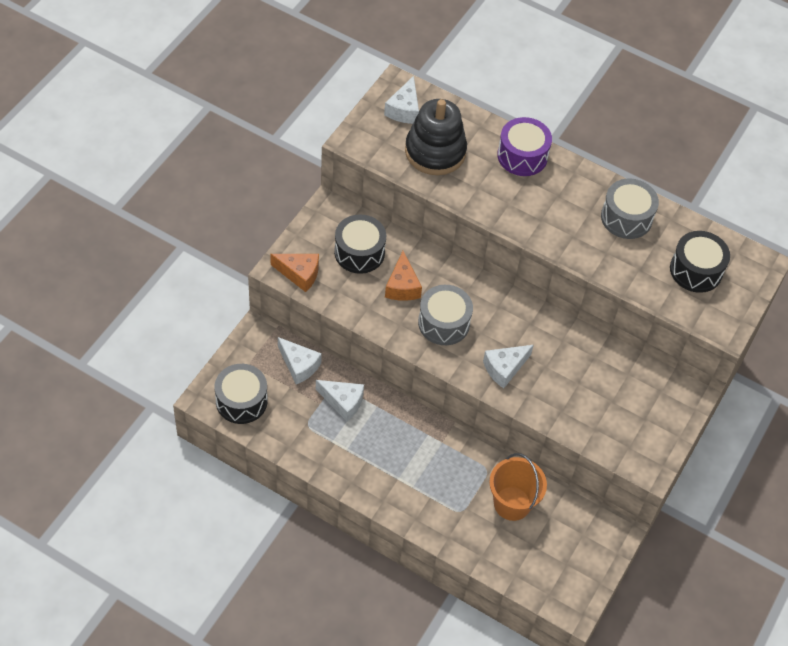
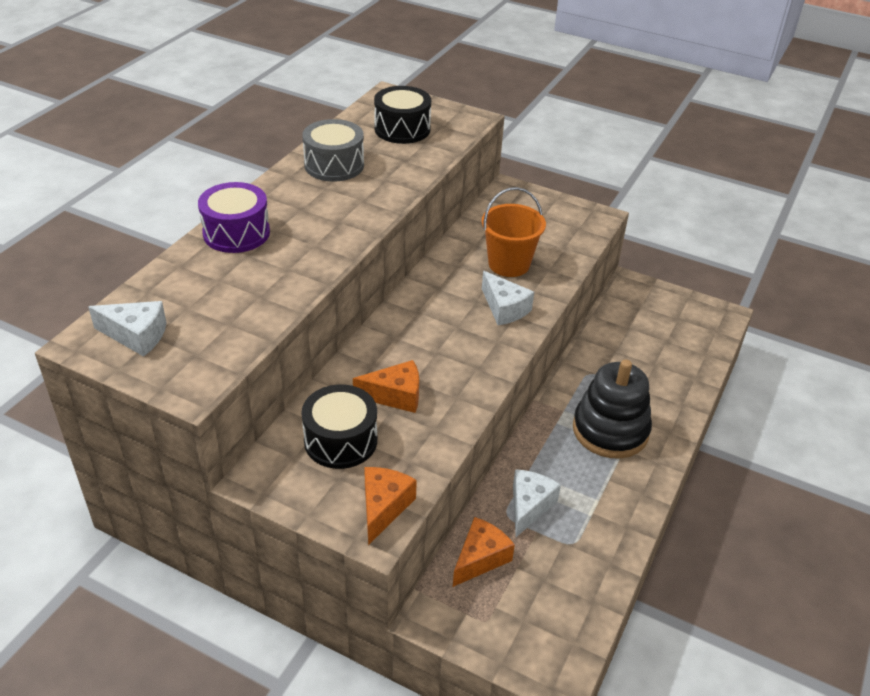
camera: 90 degrees left, 15 degrees down
black drum [215,364,268,424] -> none
white cheese [278,337,322,384] -> orange cheese [453,517,515,587]
black stacking toy [405,99,467,175] -> black stacking toy moved to [573,359,652,459]
grey drum [418,285,473,345] -> none
orange bucket [489,453,547,521] -> orange bucket moved to [482,187,546,277]

